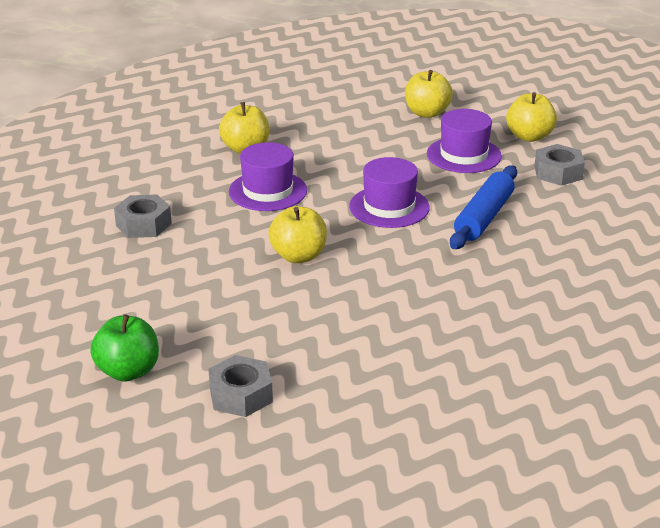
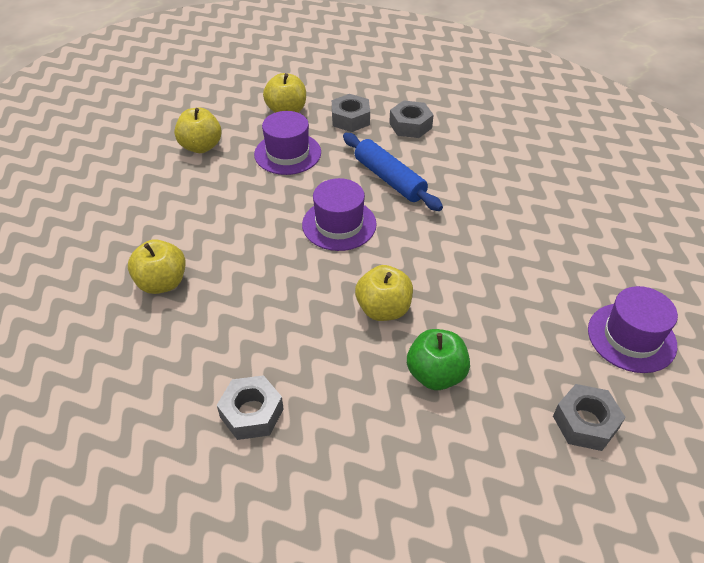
camera: 65 degrees left, 15 degrees up
green apple [90,314,159,382] -> green apple moved to [407,329,470,390]
purple hat [229,142,307,211] -> purple hat moved to [588,286,678,373]
none -> grey nut [389,100,434,138]

